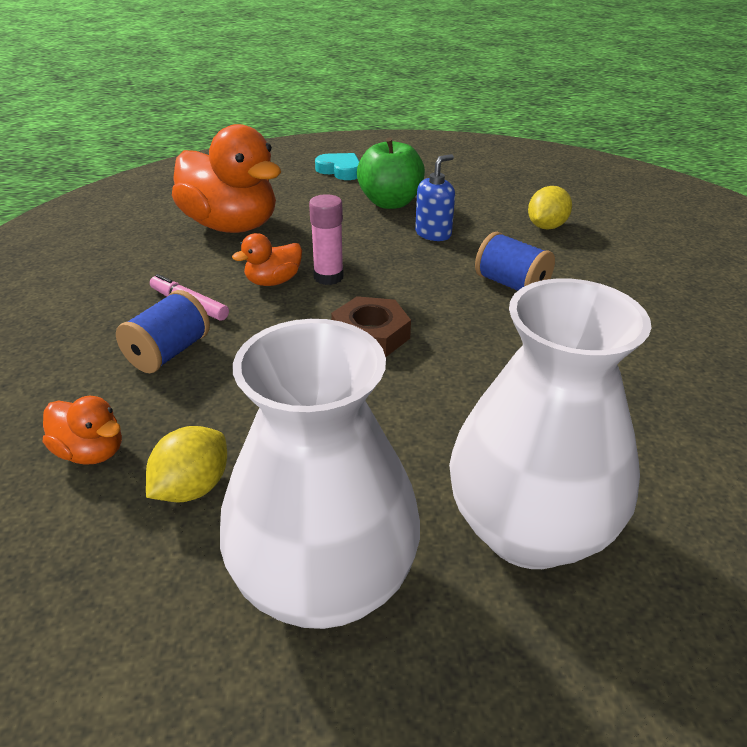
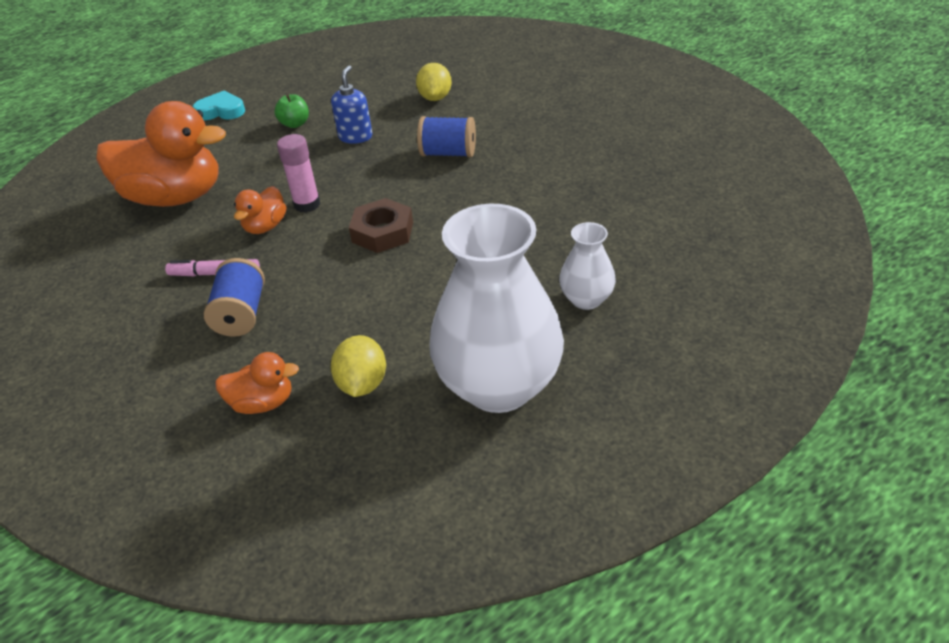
camera: 30 degrees left, 5 degrees up
green apple [357,138,425,209] -> green apple [274,94,309,128], size x0.54
white vase [449,278,652,569] -> white vase [559,222,616,310], size x0.47

